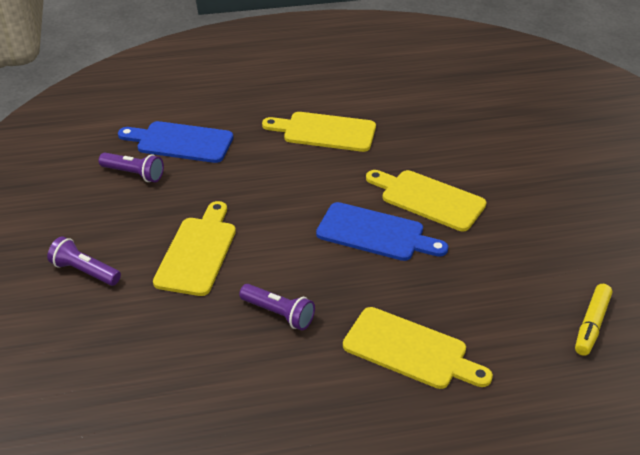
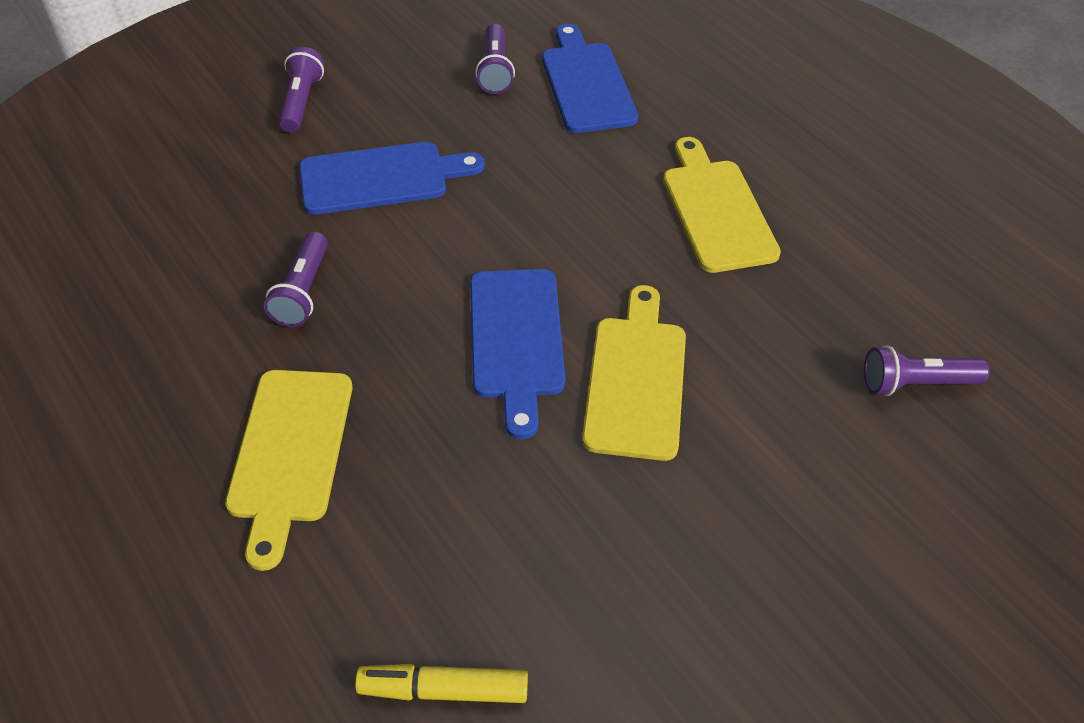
camera: 65 degrees right, 10 degrees up
yellow cutting board [153,201,236,296] -> blue cutting board [299,142,485,215]
none -> purple flashlight [864,345,990,396]

